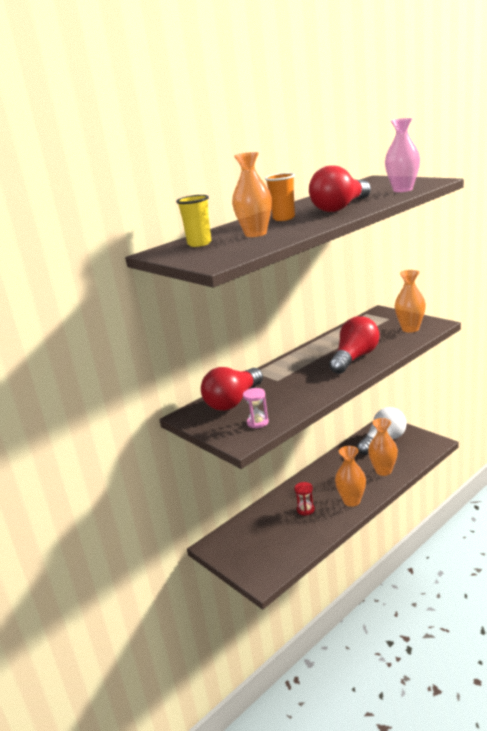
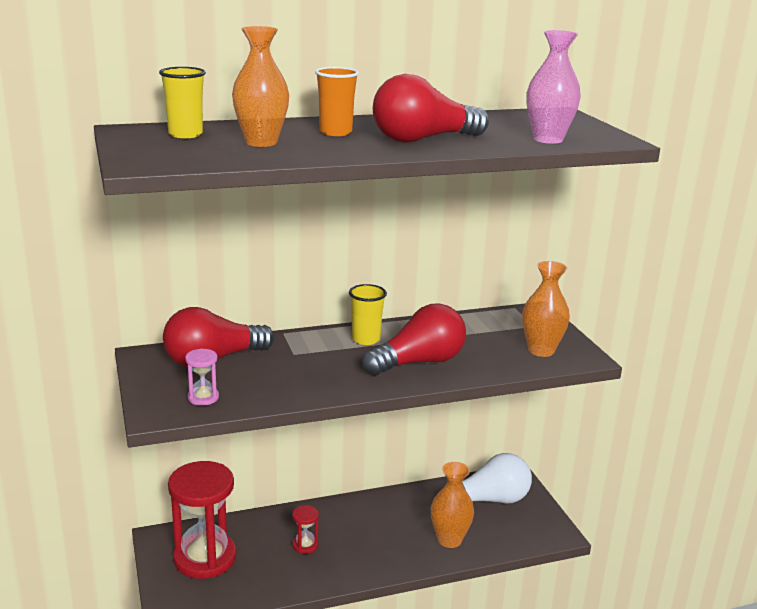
camera: 20 degrees right, 0 degrees up
orange vase [335,446,366,507] -> none
none -> red hourglass [168,461,237,579]
none -> yellow cup [349,284,387,345]

